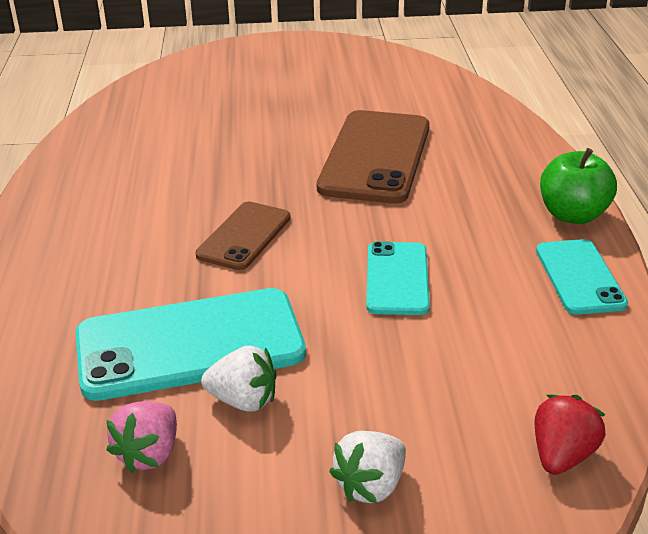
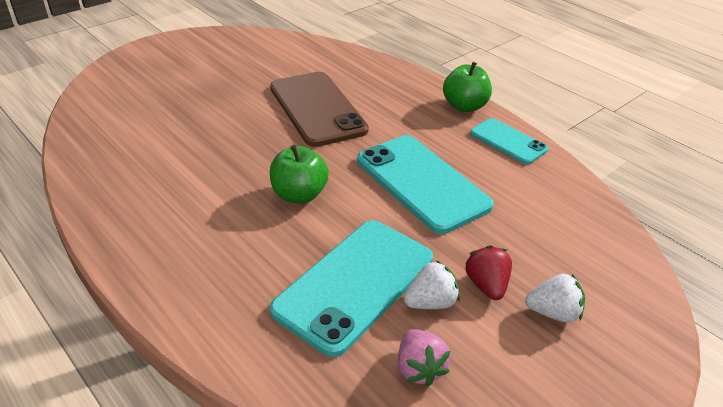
camera: 40 degrees left, 5 degrees up
brown phone [195,202,291,270] -> green apple [270,145,329,203]
white strawberry [329,431,406,503] -> white strawberry turned 90 degrees counterclockwise [525,274,585,323]
turquoise phone [366,241,430,315] -> turquoise phone [357,135,494,234], size x1.75
red strawberry [535,395,605,475] -> red strawberry moved to [465,245,512,300]

